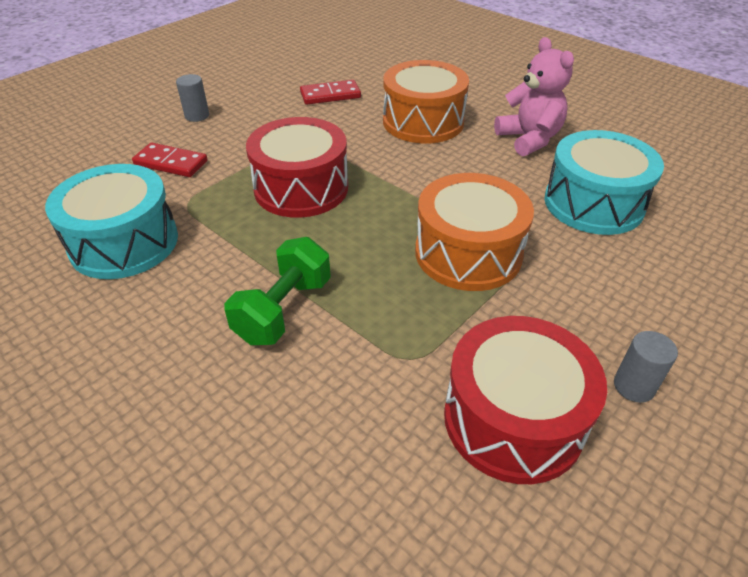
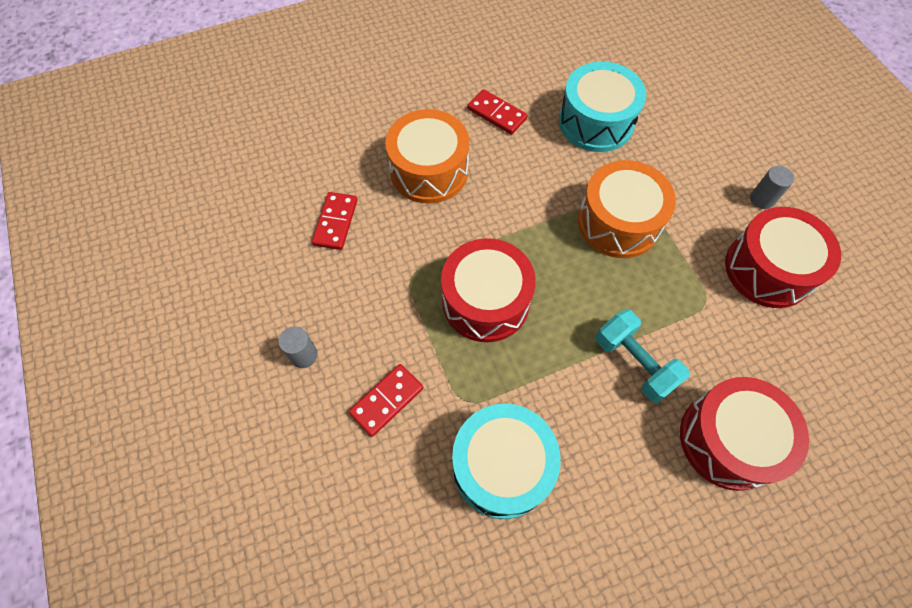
camera: 65 degrees left, 20 degrees up
green dumbbell [224,237,331,345] -> turquoise dumbbell [596,309,690,403]
pink teddy bear [494,37,574,156] -> red domino [467,89,528,135]
none -> red drum [680,377,809,491]

